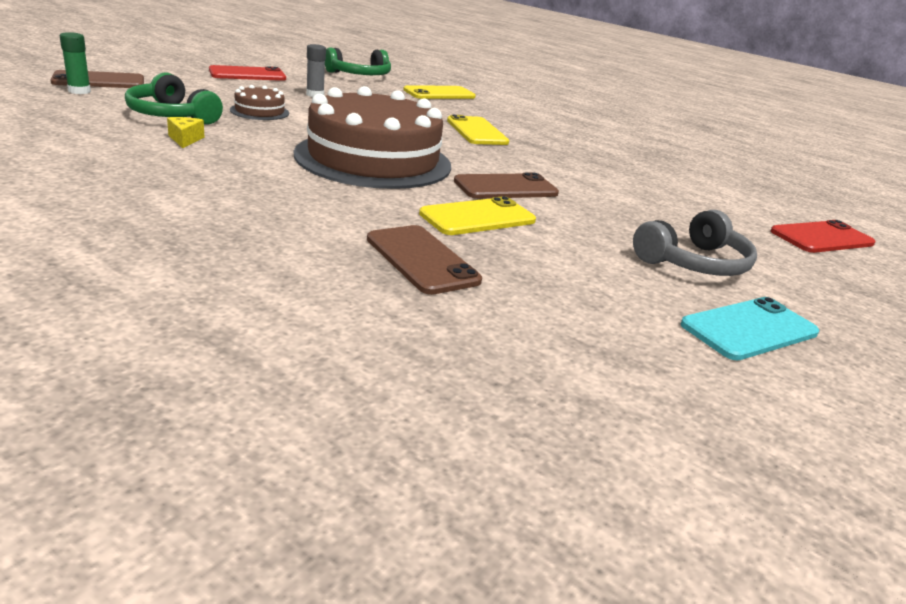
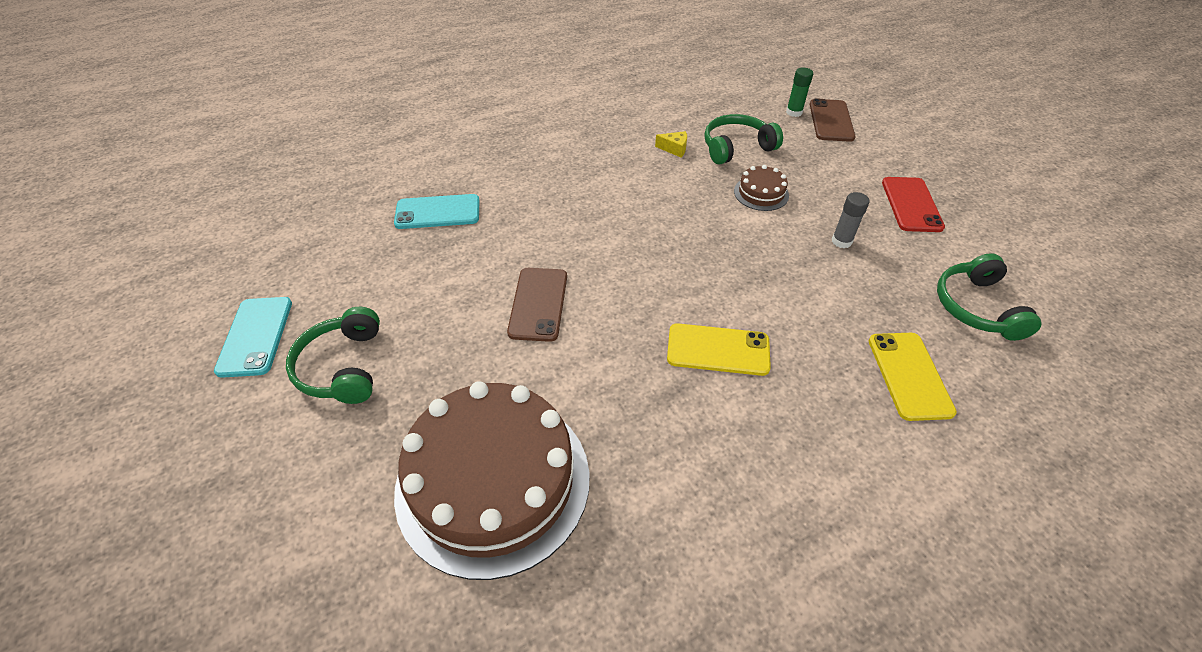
camera: 120 degrees right, 20 degrees up
brown cake [294,86,451,189] -> brown cake moved to [394,381,590,580]
brown phone [367,225,482,295] -> turquoise phone [394,194,480,229]
yellow phone [419,196,536,235] -> none
grey headphones [633,210,757,276] -> green headphones [286,307,380,404]
red phone [771,220,875,253] -> none

